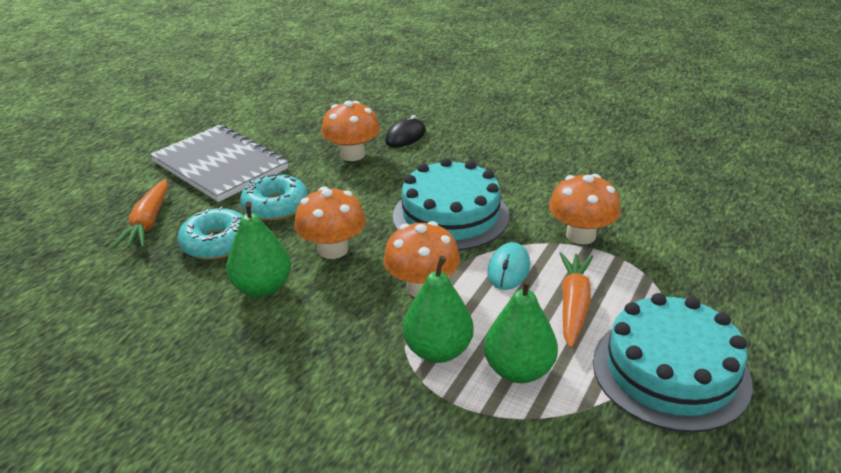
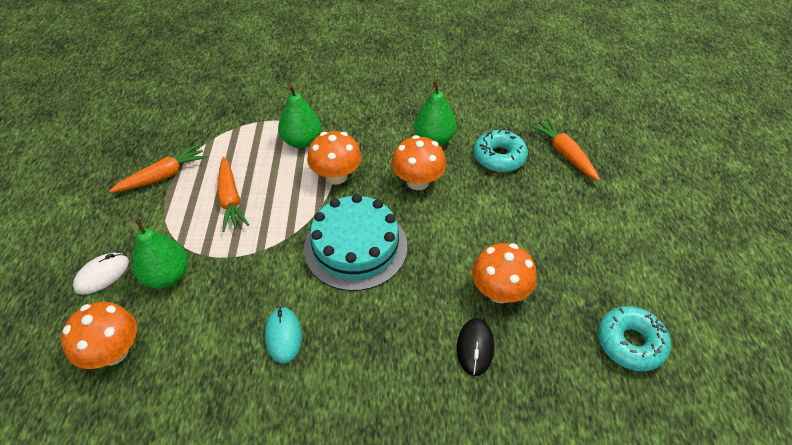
camera: 150 degrees right, 15 degrees up
grey notebook [150,125,288,202] -> none
turquoise donut [240,173,308,220] -> turquoise donut moved to [598,306,671,371]
green pear [484,278,558,383] -> green pear moved to [132,218,188,288]
turquoise mouse [487,242,530,290] -> turquoise mouse moved to [265,307,302,364]
orange mushroom [549,174,621,245] -> orange mushroom moved to [61,302,137,369]
turquoise cake [593,293,753,432] -> orange carrot [109,144,208,193]
none -> white mouse [73,253,129,294]

